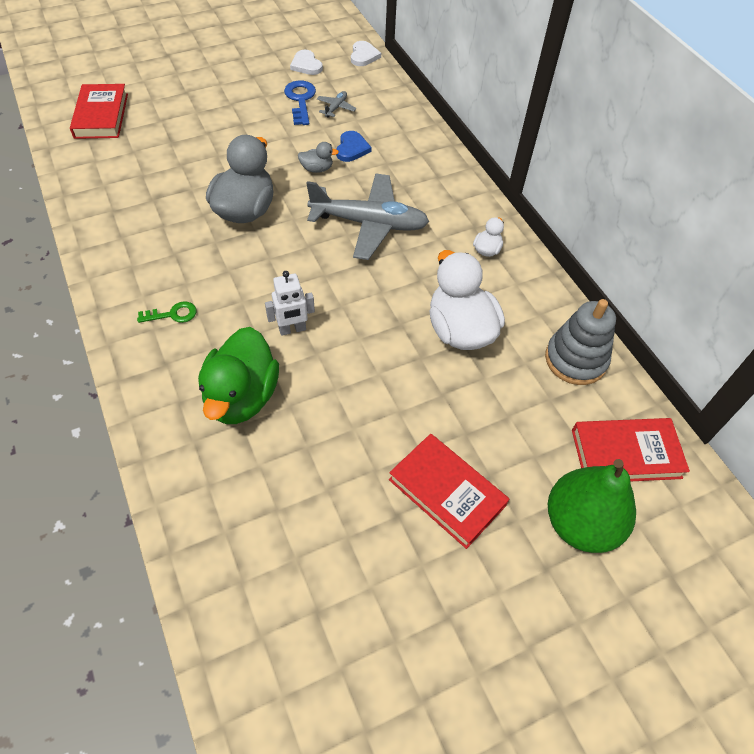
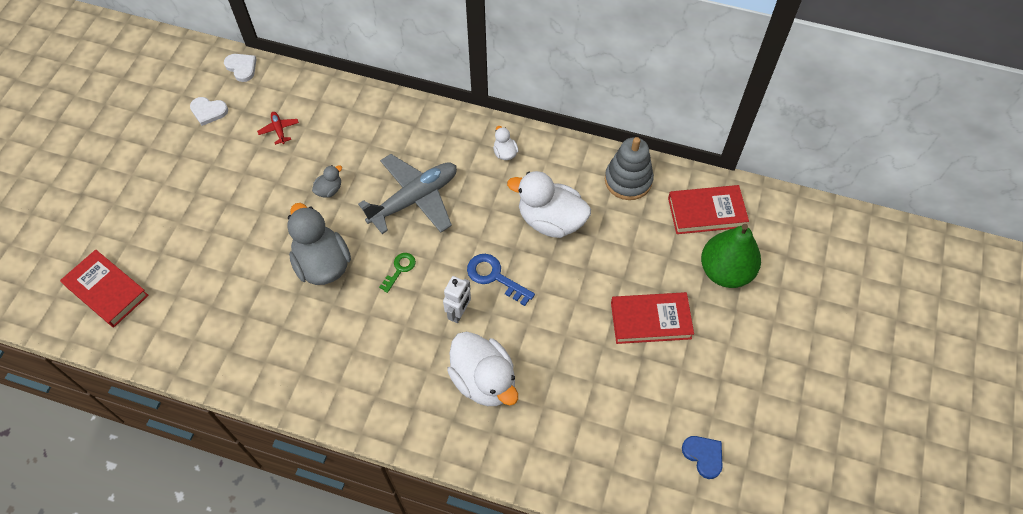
camera: 45 degrees left, 5 degrees up
green key [137,301,197,323] -> green key moved to [379,253,416,293]
green duck [198,327,279,424] -> white duck [447,332,518,406]
blue key [284,80,316,125] -> blue key moved to [467,254,535,306]
grey plane [317,91,356,118] -> red plane [257,112,299,145]
blue heart [336,131,372,162] -> blue heart moved to [682,436,723,479]
red book [572,418,690,481] -> red book turned 45 degrees clockwise [668,185,749,234]

